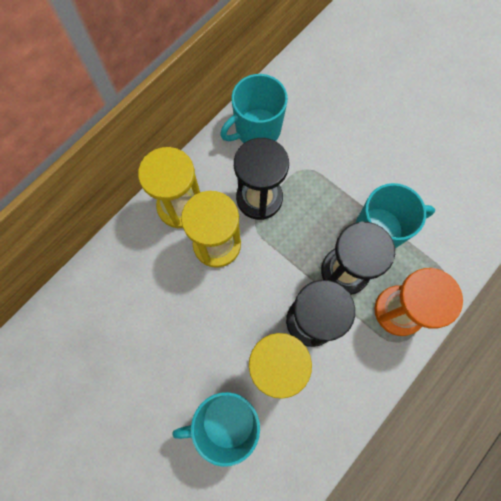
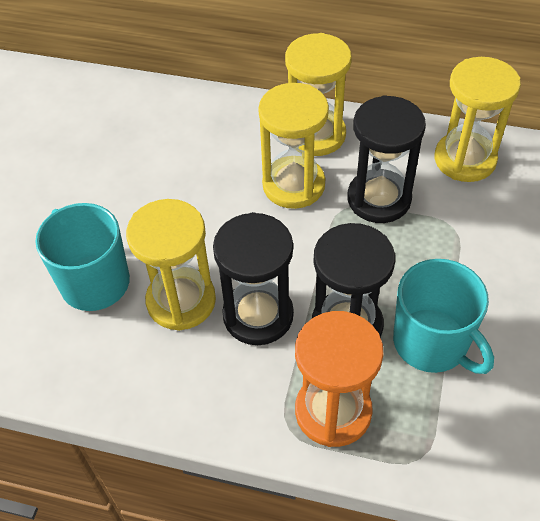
camera: 65 degrees right, 20 degrees down
turquoise mug [220,74,288,143] -> yellow hourglass [435,57,521,182]

